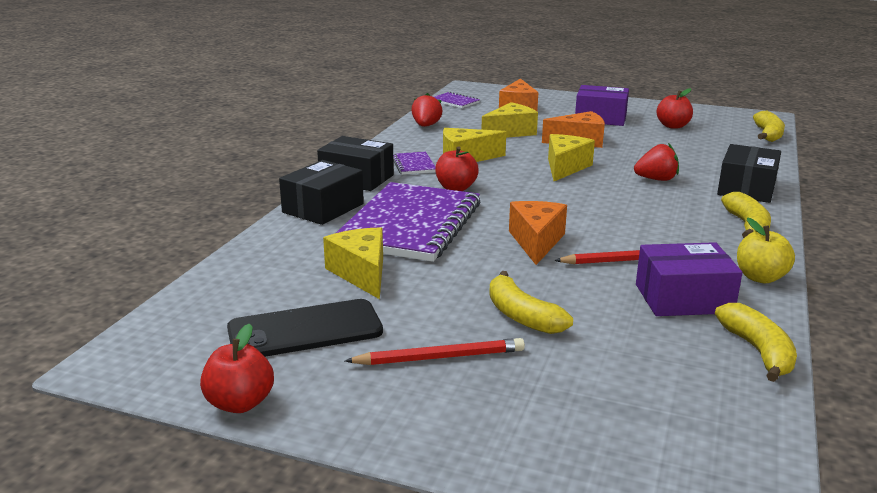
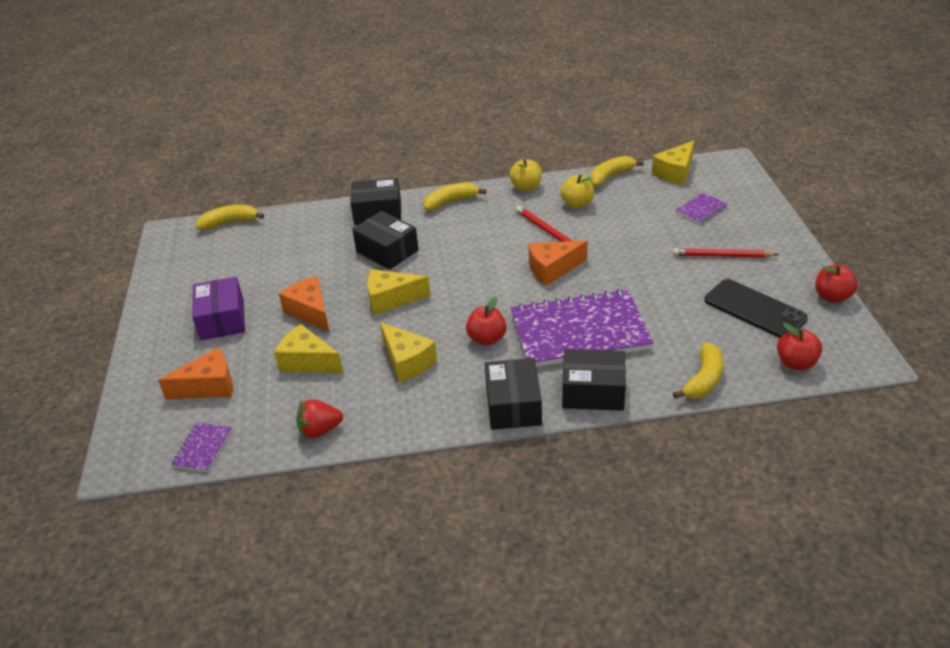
camera: 115 degrees left, 15 degrees up
yellow cheese [323,228,383,299] -> yellow cheese moved to [652,141,694,185]
red pencil [345,338,525,365] -> red pencil turned 45 degrees counterclockwise [673,248,779,258]
purple notebook [393,152,436,175] -> purple notebook moved to [676,193,727,224]
yellow banana [489,271,573,334] -> yellow banana moved to [673,343,723,399]
red strawberry [634,143,679,181] -> black box [352,211,419,270]
purple box [636,242,742,316] -> yellow apple [560,175,594,208]
red apple [657,88,693,129] -> red apple moved to [777,323,822,370]

